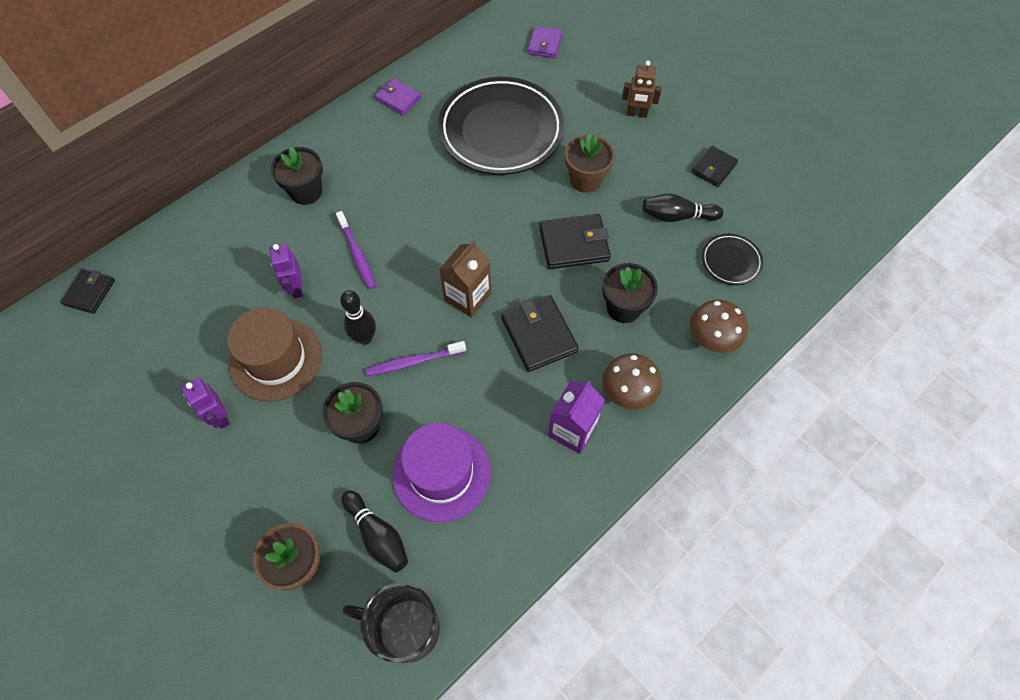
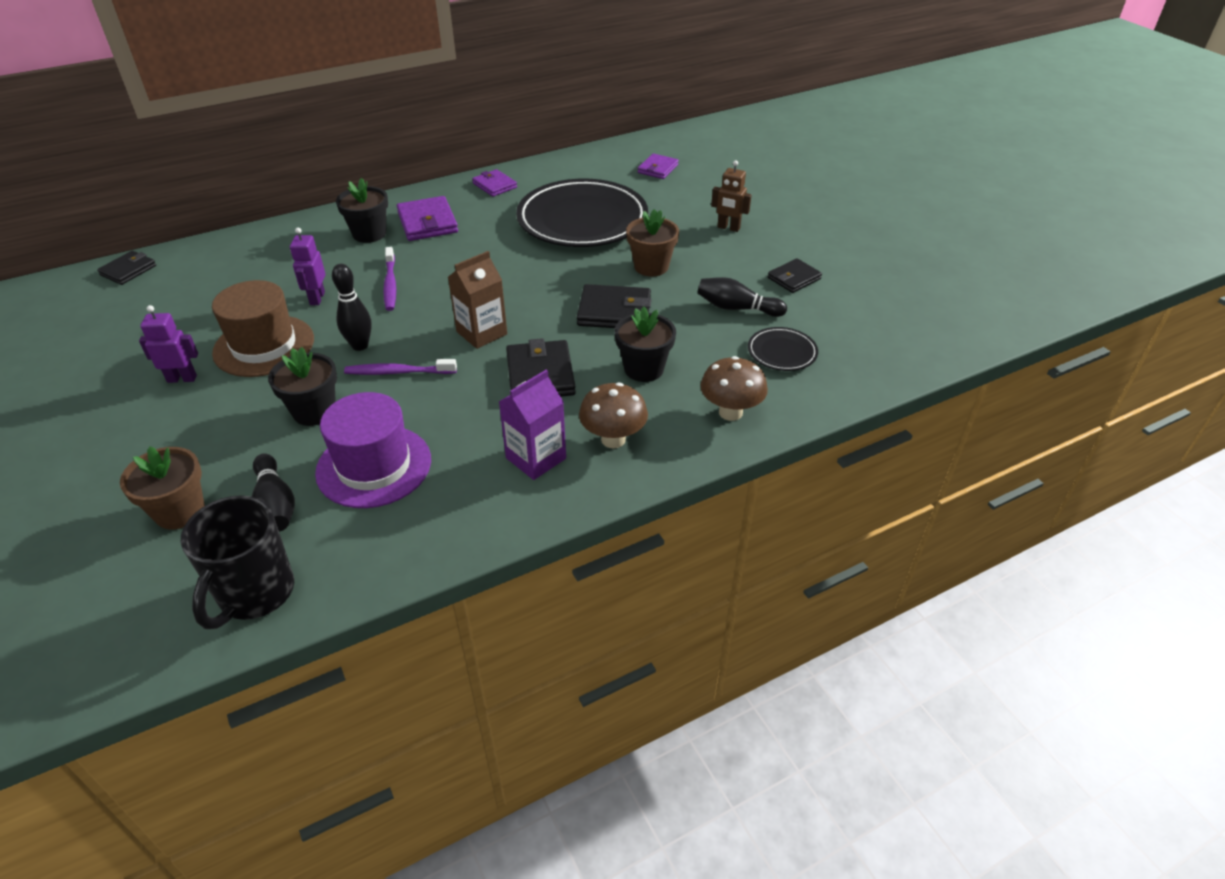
camera: 15 degrees right, 20 degrees down
purple robot [181,378,230,429] -> purple robot turned 105 degrees clockwise [139,305,198,383]
black mug [342,582,440,663] -> black mug turned 105 degrees counterclockwise [181,495,294,629]
none -> purple wallet [397,196,458,241]

